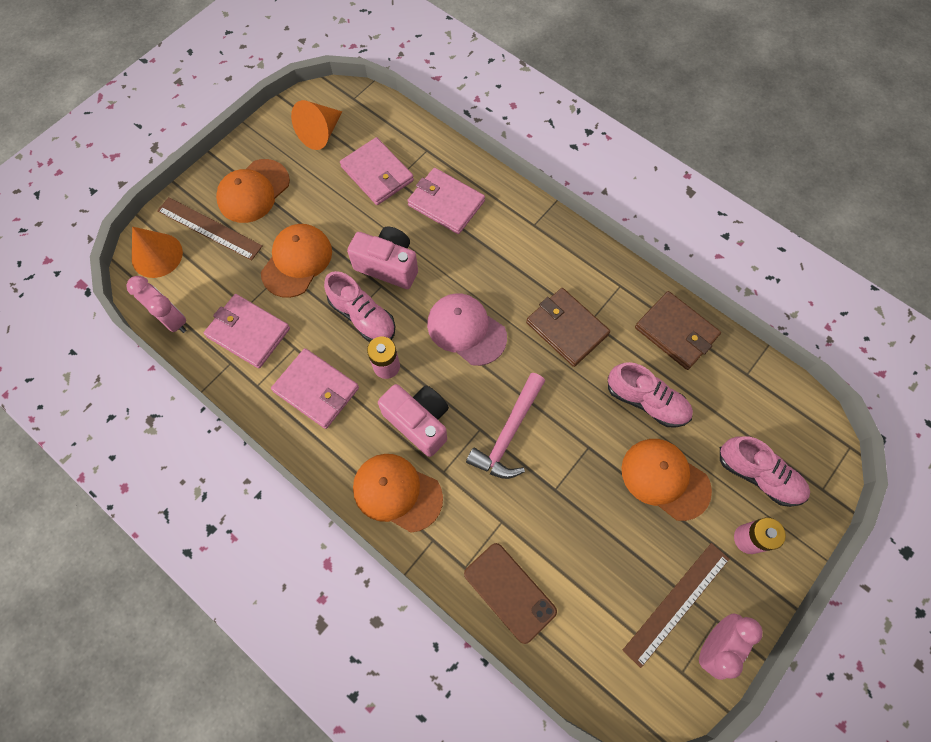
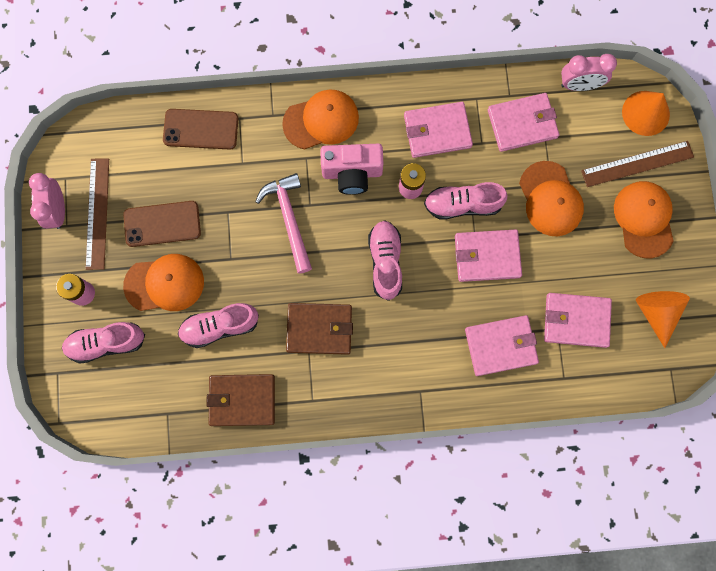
camera: 135 degrees right, 10 degrees up
pink camera [347,226,418,289] -> pink wallet [455,229,522,282]
pink cap [427,293,507,366] -> pink shoe [368,220,402,301]
none -> brown phone [123,201,201,247]

